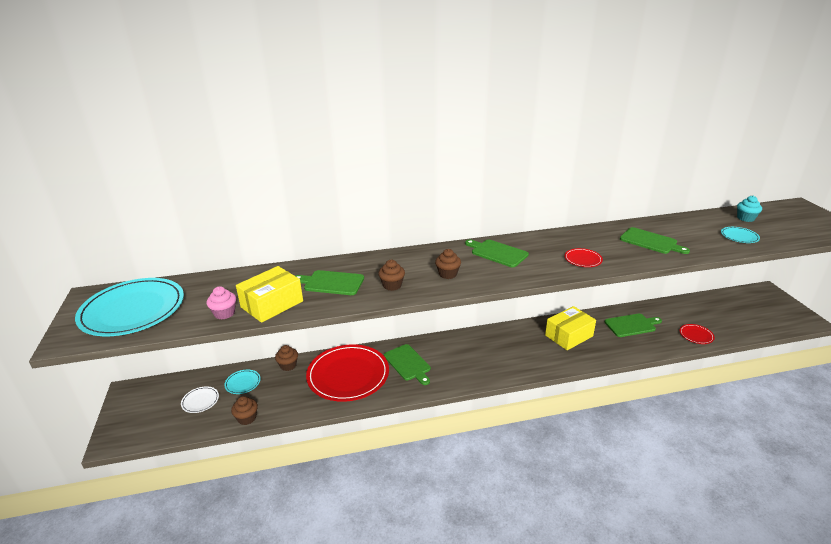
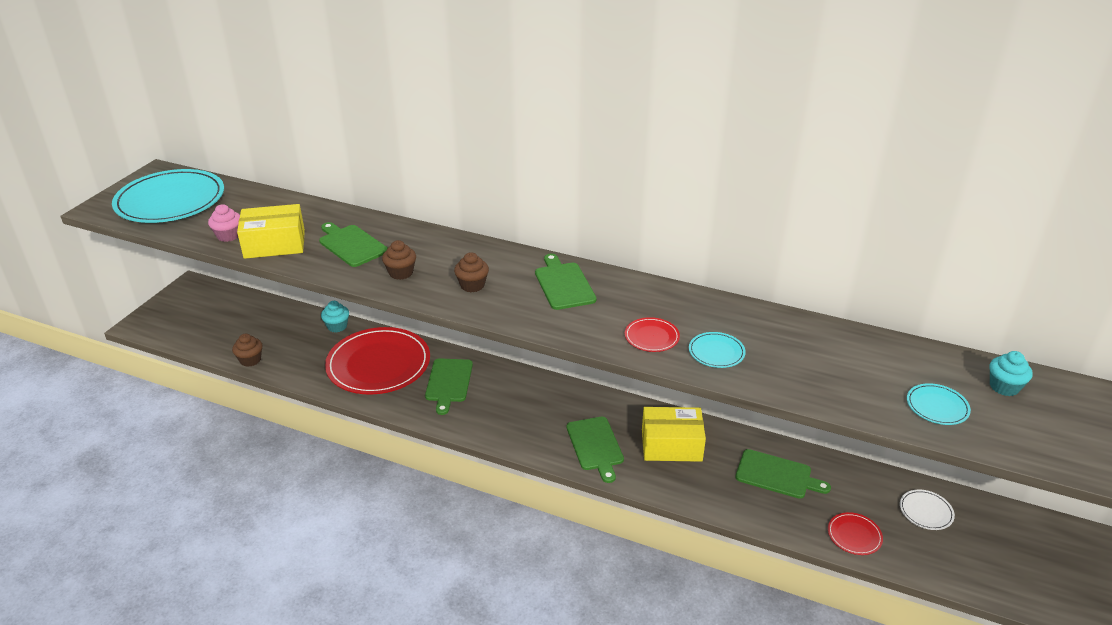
camera: 35 degrees right, 5 degrees up
white plate [181,386,219,413] -> white plate moved to [900,490,955,530]
turquoise plate [224,370,261,394] -> turquoise plate moved to [689,332,746,368]
brown cupcake [275,345,298,371] -> turquoise cupcake [321,301,349,333]
green cutting board [620,227,690,254] -> green cutting board moved to [567,417,624,483]

